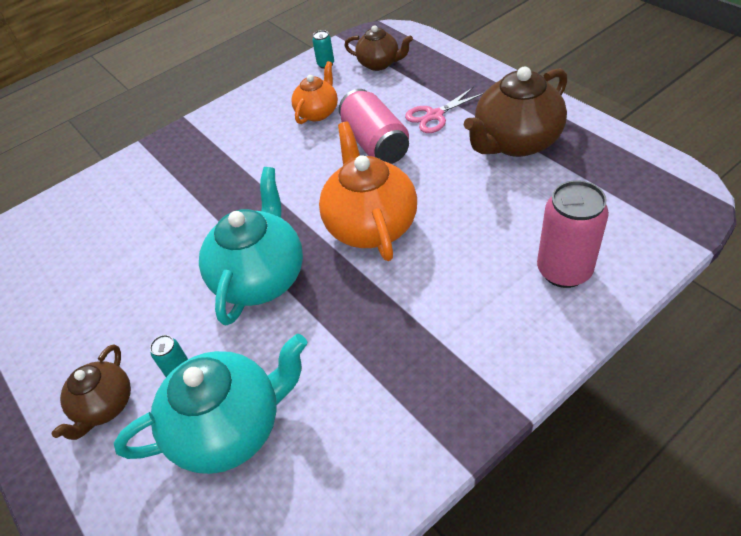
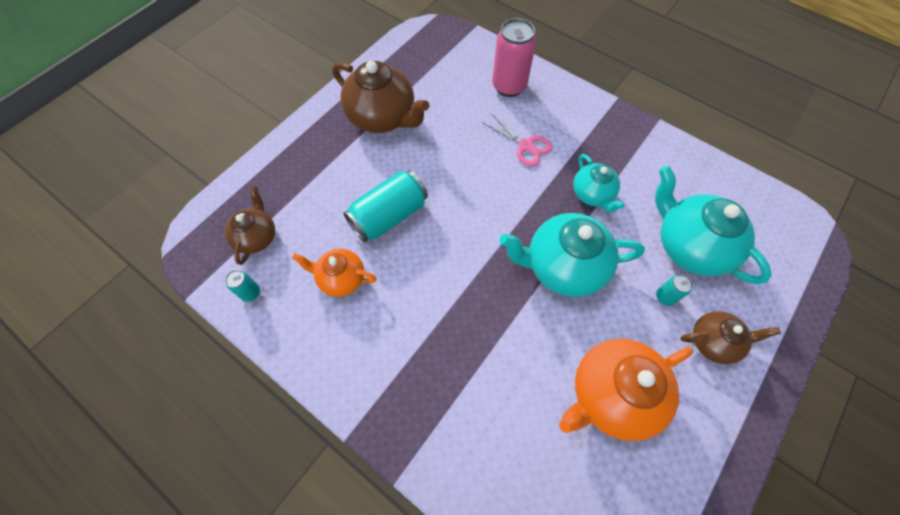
camera: 110 degrees left, 15 degrees up
orange teapot [319,122,417,261] -> orange teapot moved to [559,339,693,441]
pink can [339,89,409,164] -> turquoise can [343,170,428,242]
pink scissors [405,87,484,133] -> pink scissors moved to [483,114,553,166]
none -> turquoise teapot [573,154,625,213]

